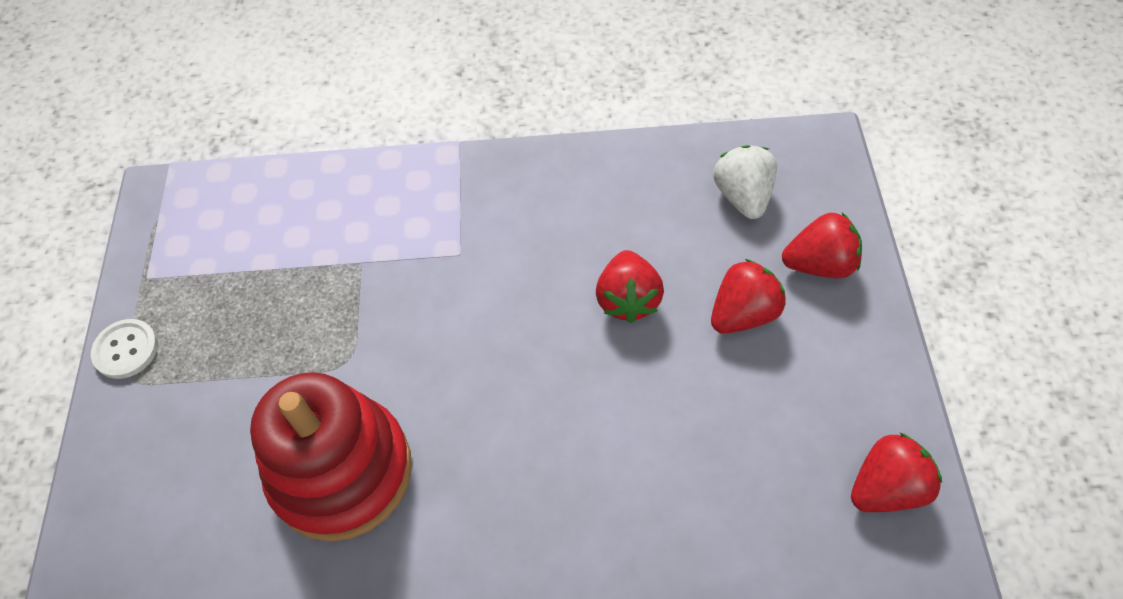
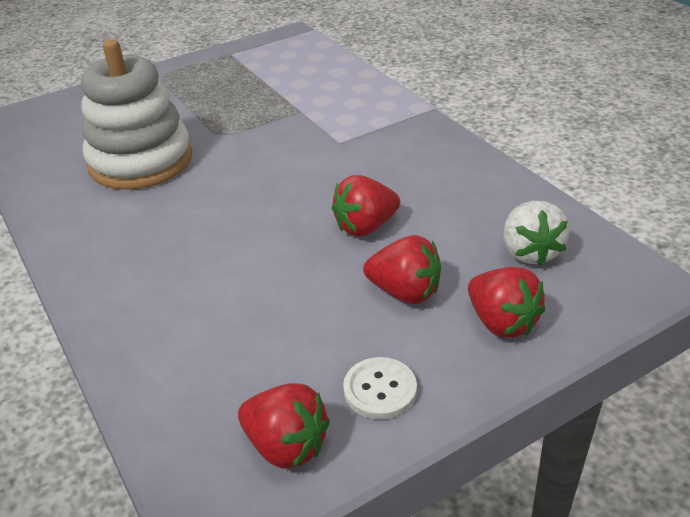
camera: 60 degrees right, 20 degrees down
white button [91,319,158,379] -> white button moved to [343,357,417,419]
red stacking toy [250,372,412,542] -> white stacking toy [81,40,192,190]
white strawberry [713,145,777,219] -> white strawberry turned 120 degrees clockwise [503,201,570,266]

